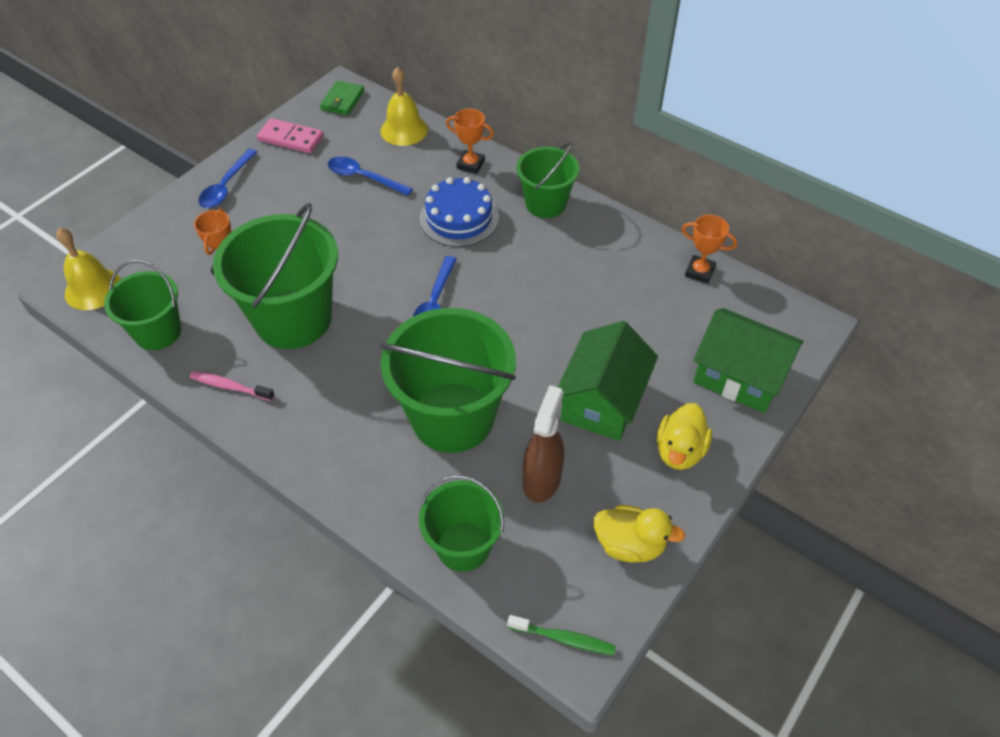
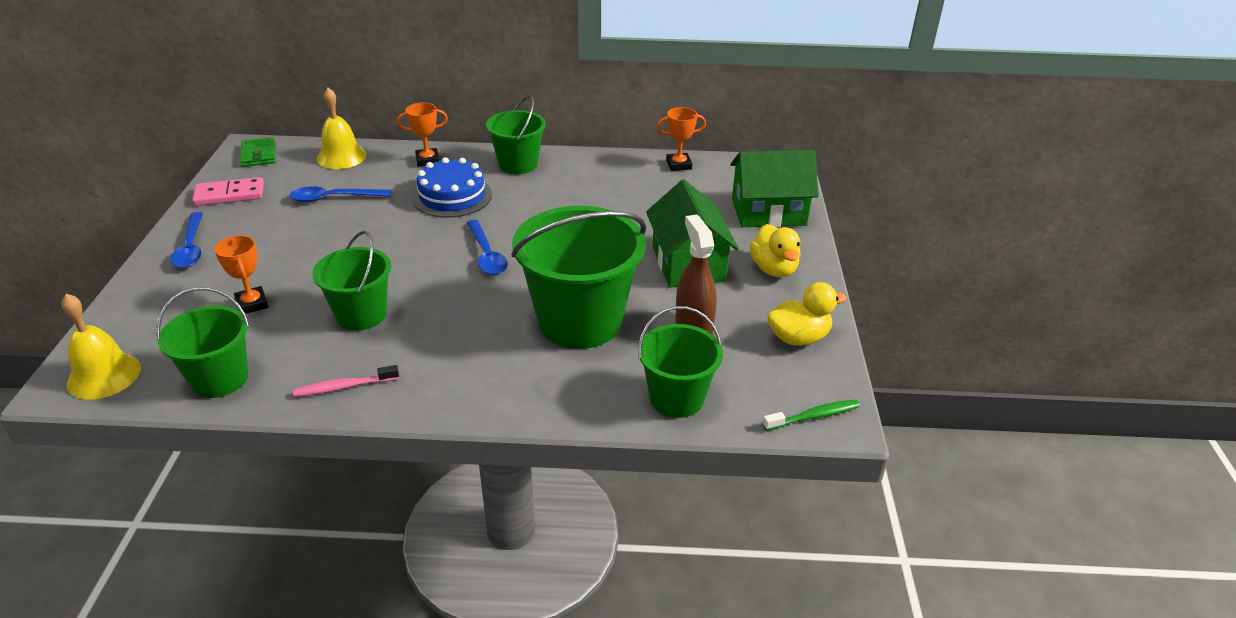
camera: 35 degrees left, 15 degrees down
green bucket [213,203,338,349] -> green bucket [313,231,391,331], size x0.59

